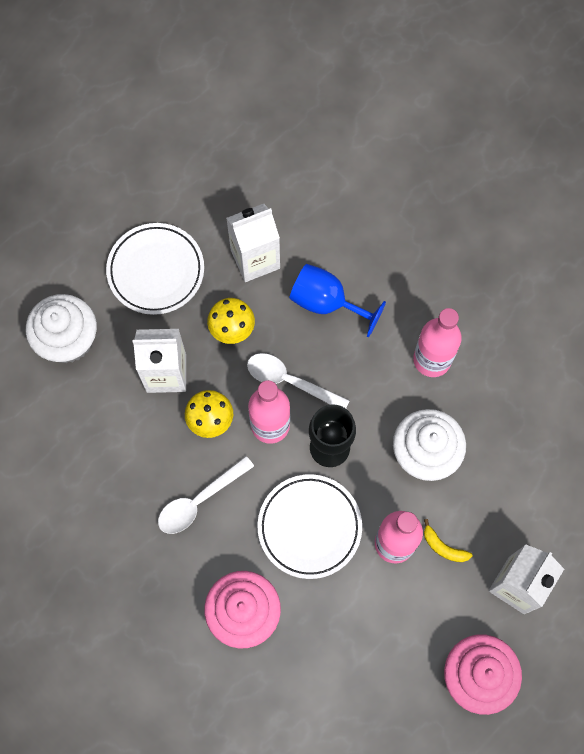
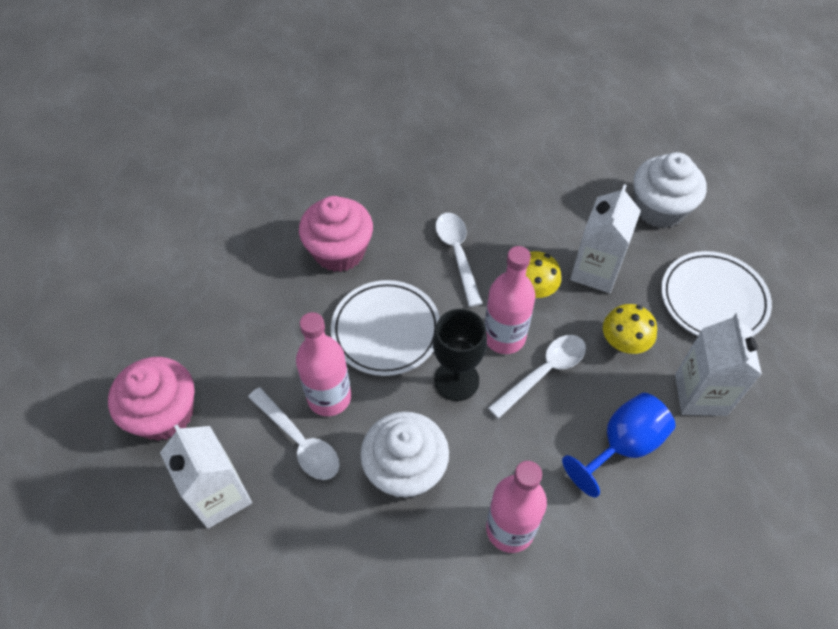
camera: 115 degrees right, 15 degrees down
yellow banana [424,519,473,562] -> white spoon [248,387,340,480]

